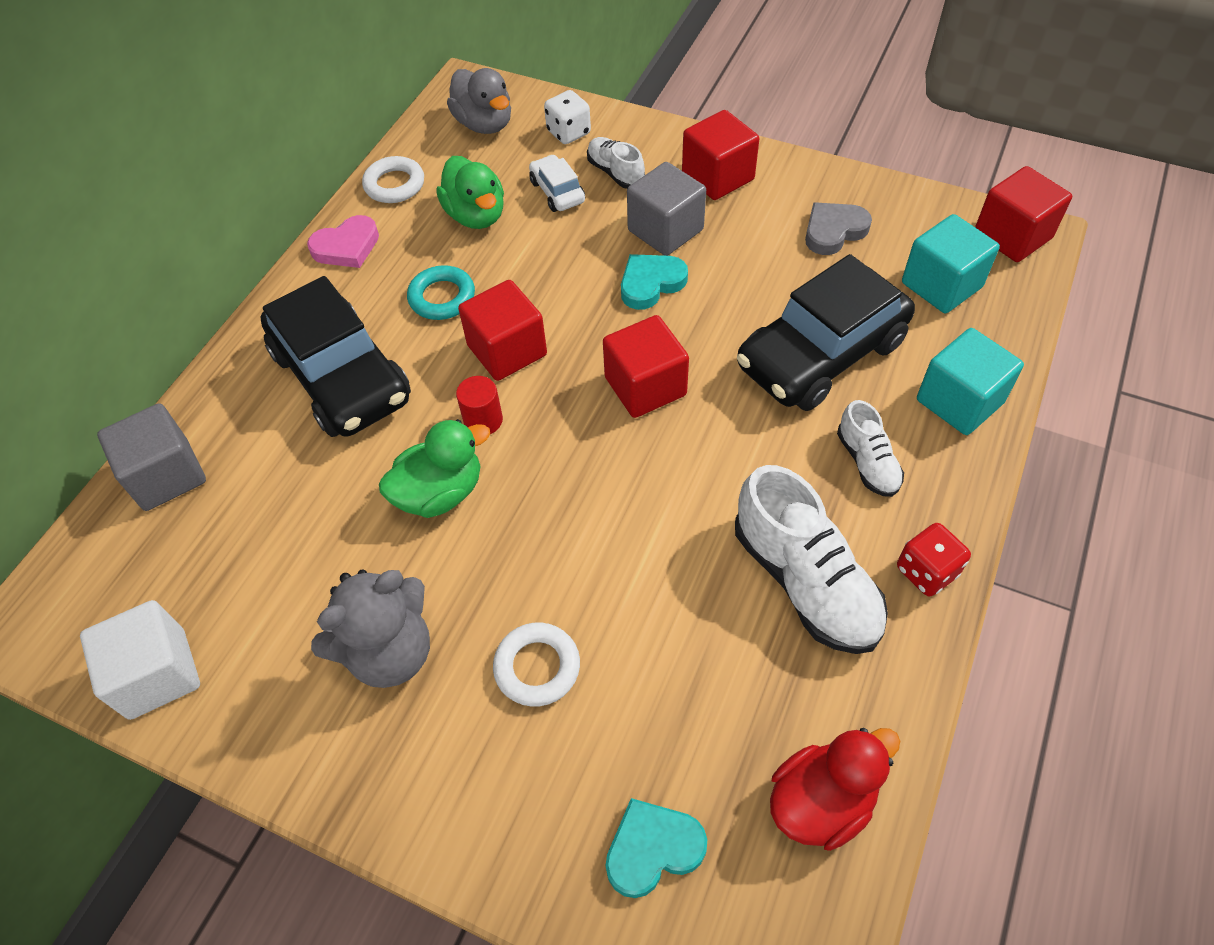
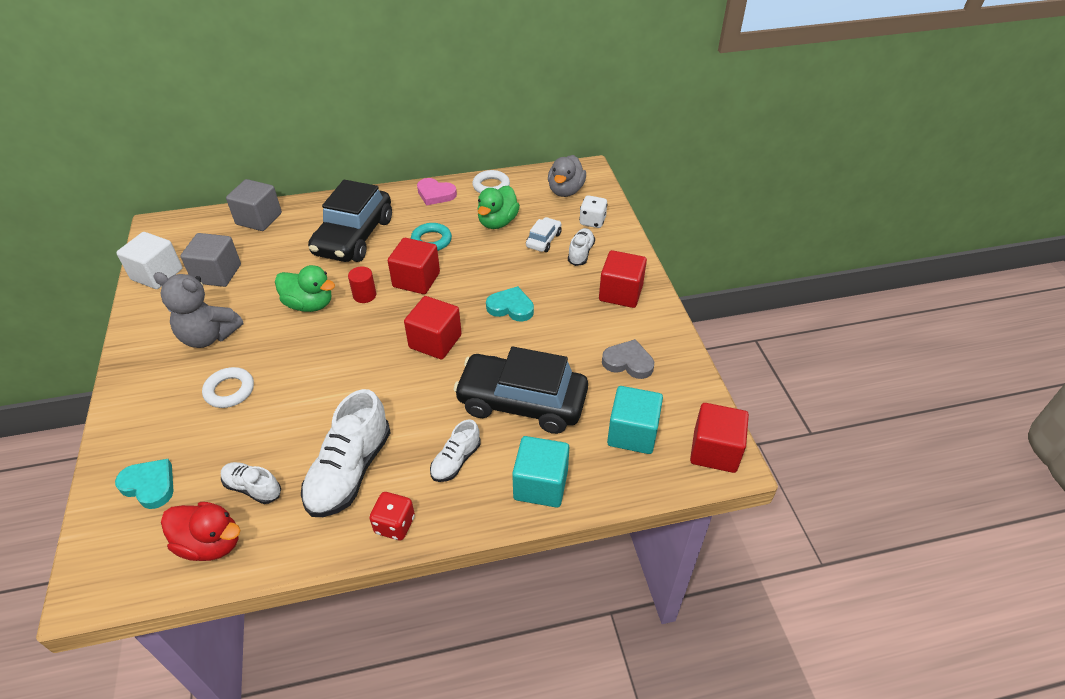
camera: 50 degrees right, 10 degrees down
grey cube [627,162,706,256] -> grey cube moved to [181,233,241,287]
none -> white shoe [221,462,281,504]

